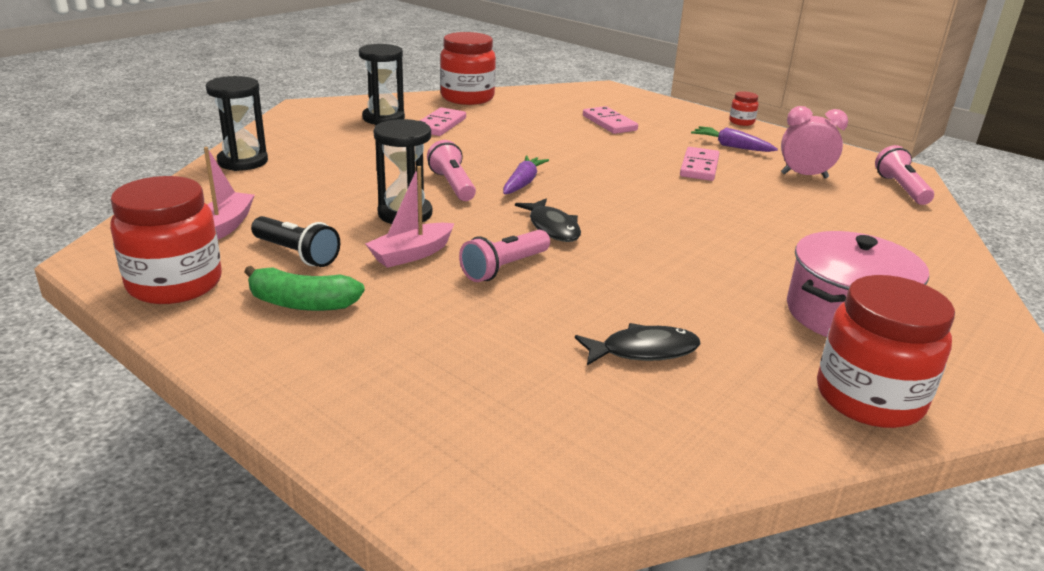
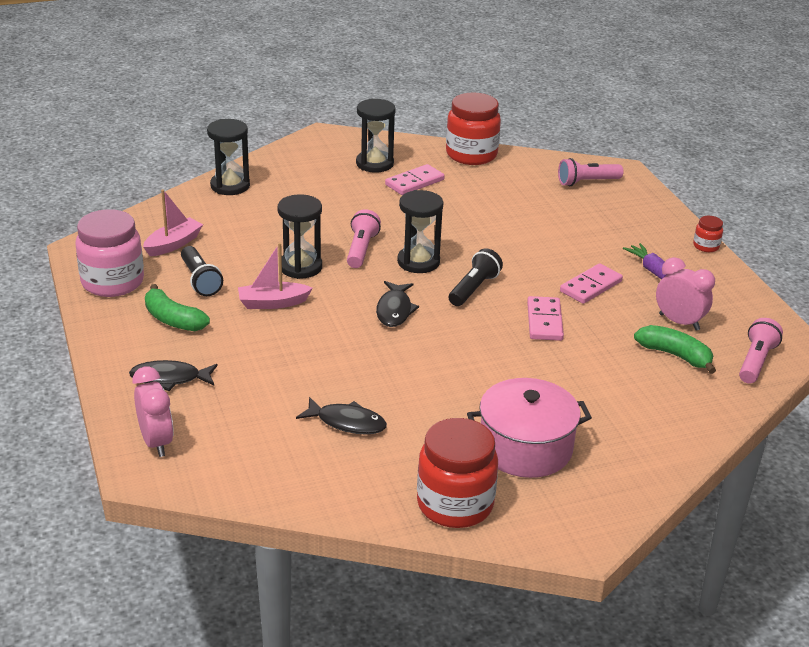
camera: 30 degrees right, 5 degrees up
red jar [110,176,222,304] -> pink jar [75,209,144,297]
pink flashlight [459,230,550,282] -> pink flashlight moved to [558,158,623,186]
purple carrot [503,156,549,194] -> black hourglass [397,190,443,273]
pink domino [583,106,638,134] -> pink domino moved to [527,296,564,341]
none -> black fish [129,360,218,391]
none -> pink clock [133,367,174,457]
none -> black flashlight [449,248,503,306]
none -> green banana [634,325,716,374]

